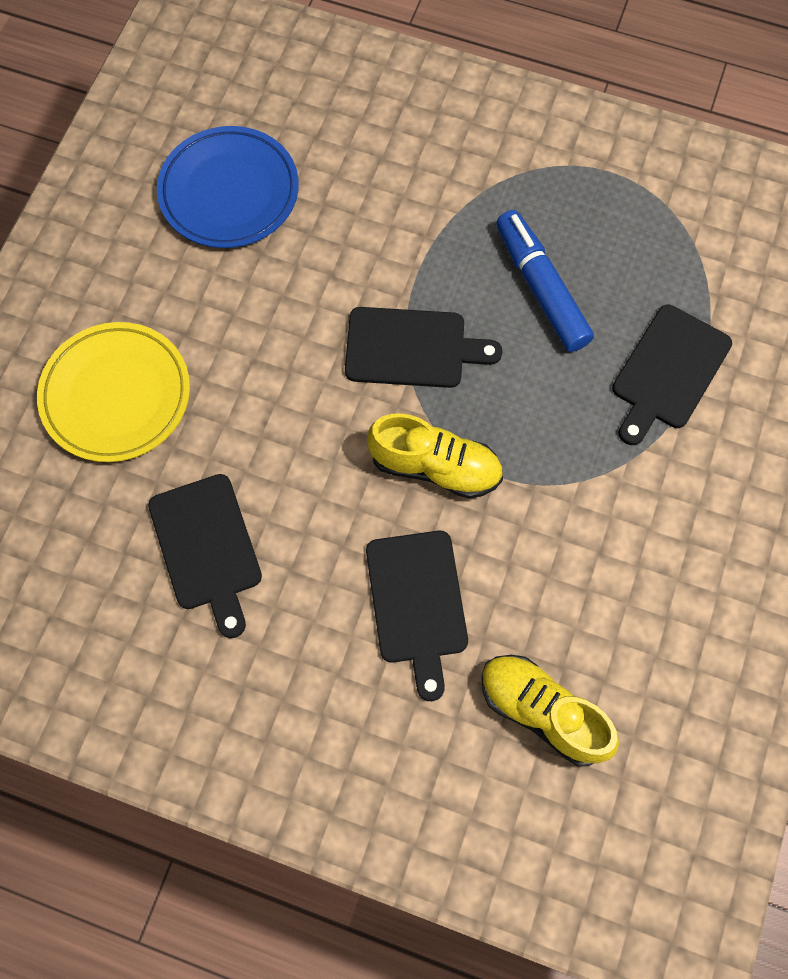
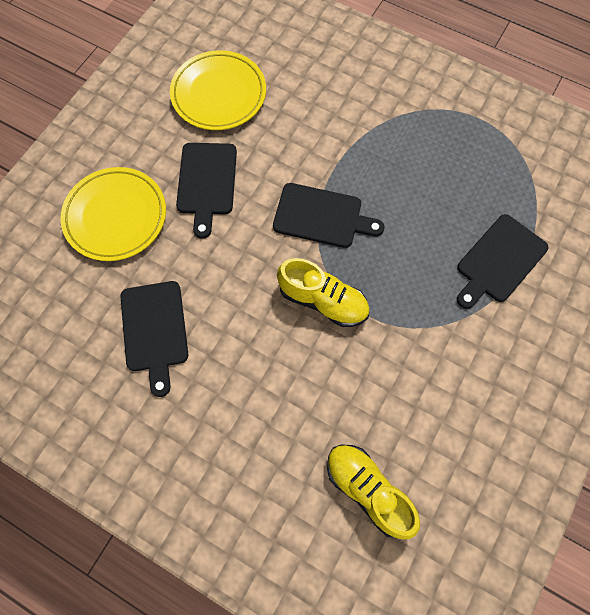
camera: 10 degrees right, 0 degrees up
blue plate [157,126,299,248] -> yellow plate [170,50,266,130]
black cutting board [366,531,468,701] -> black cutting board moved to [176,143,237,239]
blue marker [496,210,594,352] -> none

